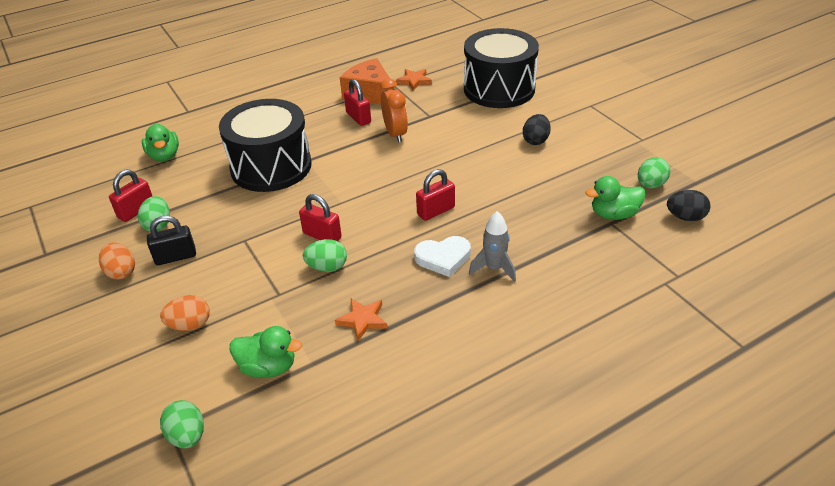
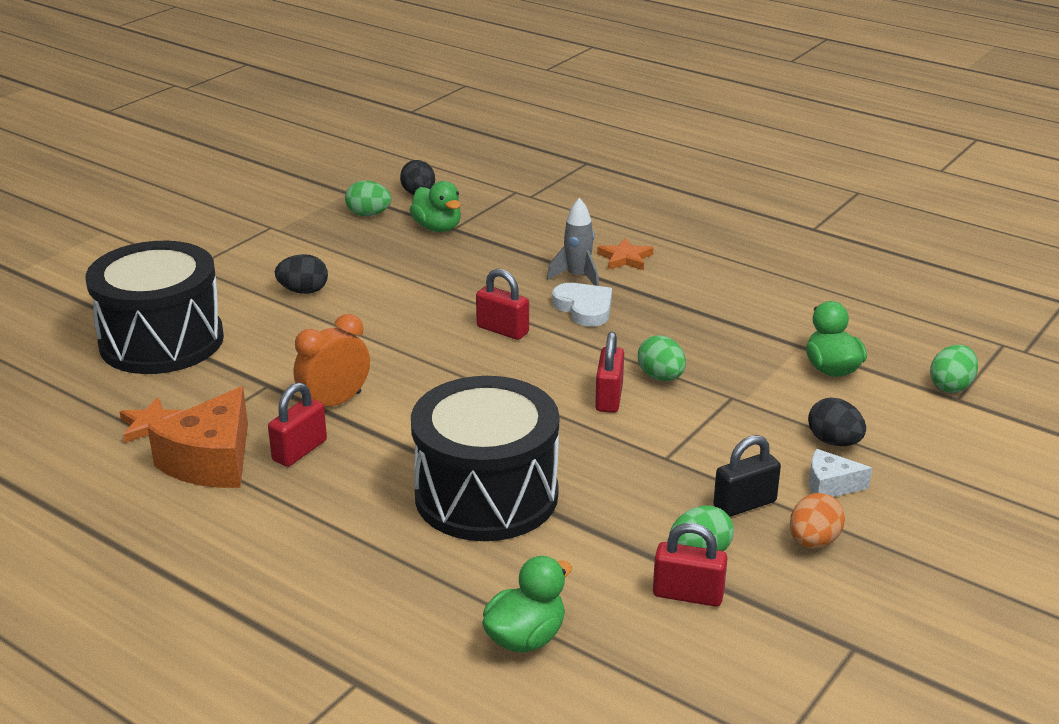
camera: 115 degrees left, 10 degrees down
black padlock [147,216,196,265] -> black padlock turned 75 degrees counterclockwise [713,435,781,517]
orange egg [160,295,210,331] -> black egg [808,398,866,446]
orange star [335,298,388,341] -> orange star moved to [597,238,653,270]
none -> white cheese [809,449,872,497]

